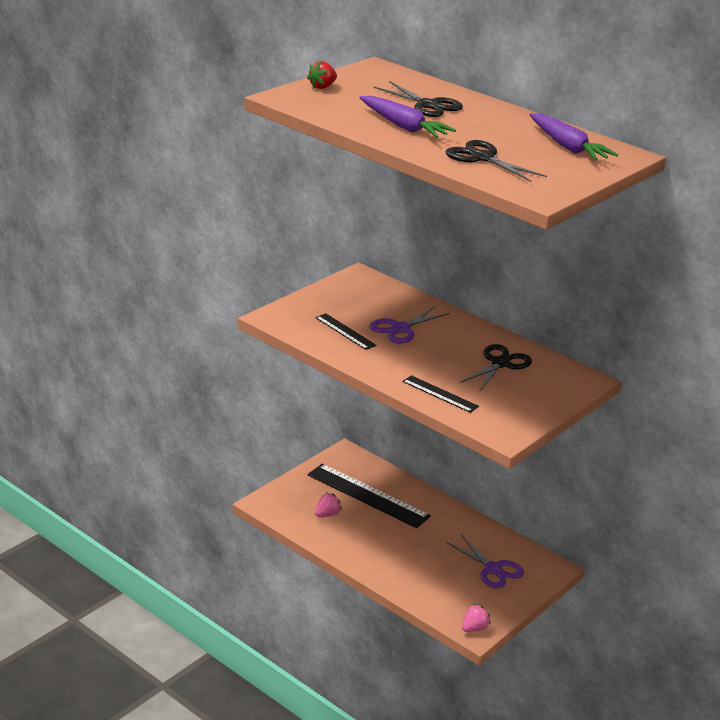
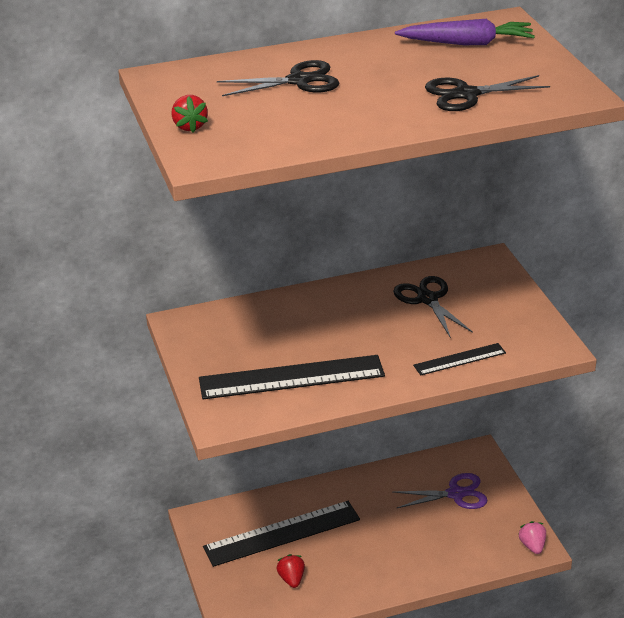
camera: 55 degrees left, 5 degrees up
black ruler [315,313,377,350] -> black ruler [199,355,385,399], size x1.92
pink strawberry [315,492,342,517] -> red strawberry [277,554,305,588]
purple carrot [359,96,456,138] -> none
purple scissors [369,306,450,344] -> none

